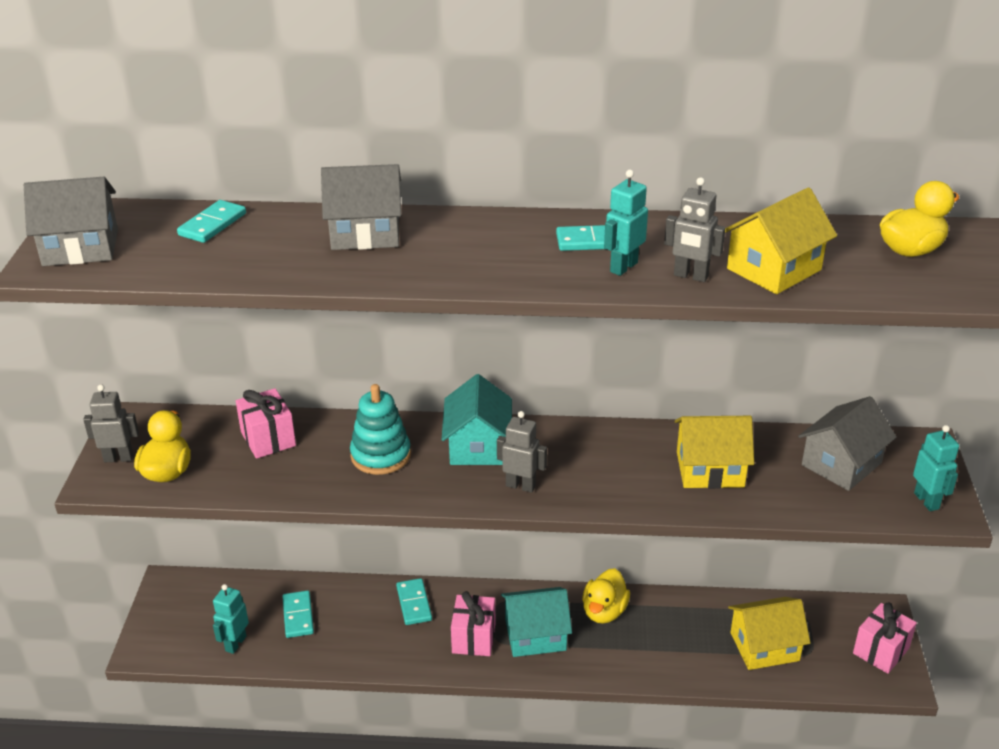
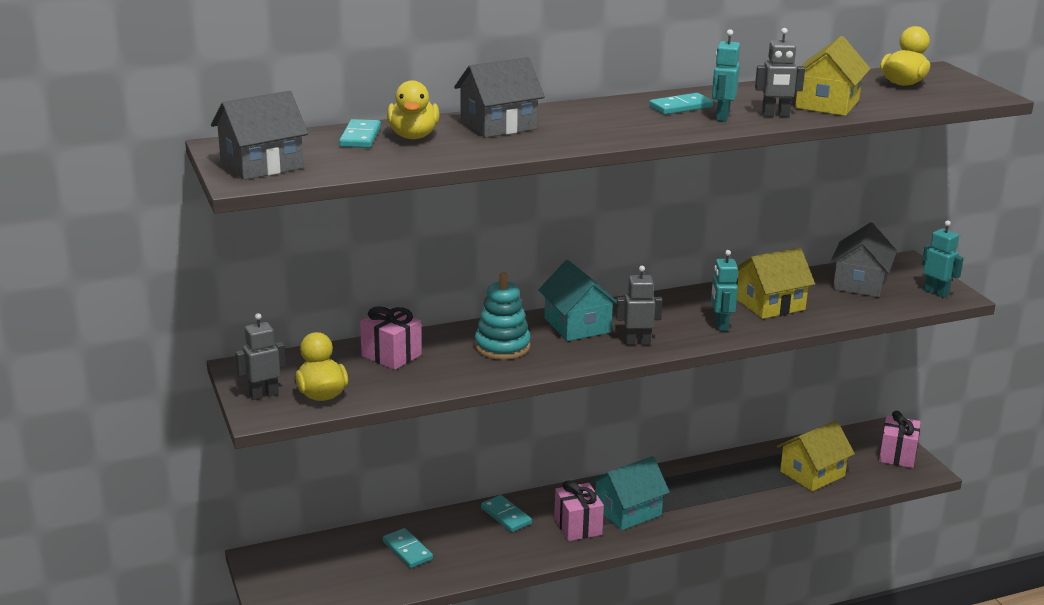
camera: 25 degrees left, 10 degrees down
turquoise robot [213,584,249,654] -> turquoise robot moved to [711,250,738,331]
yellow duck [582,568,630,624] -> yellow duck moved to [387,80,439,139]

